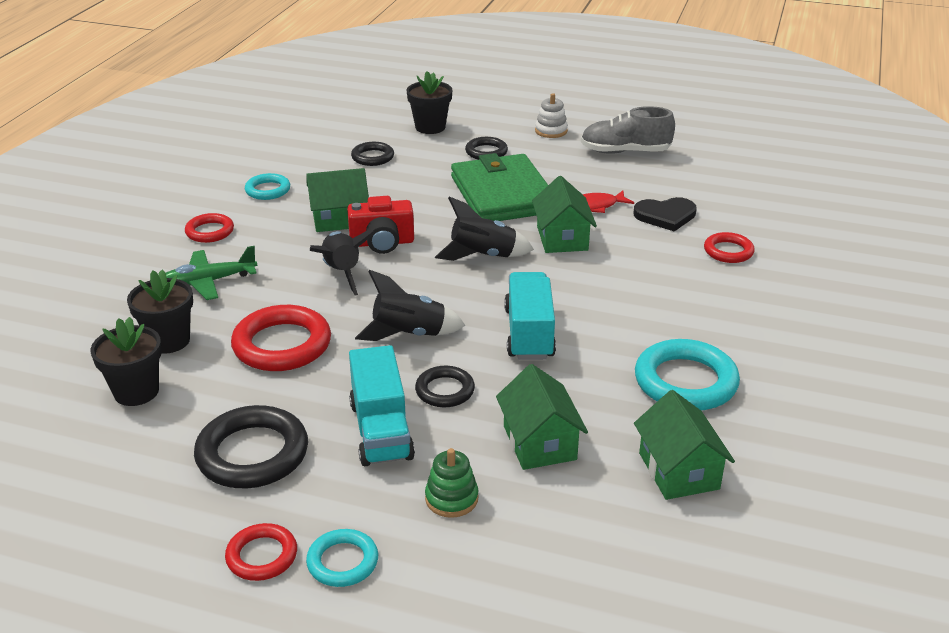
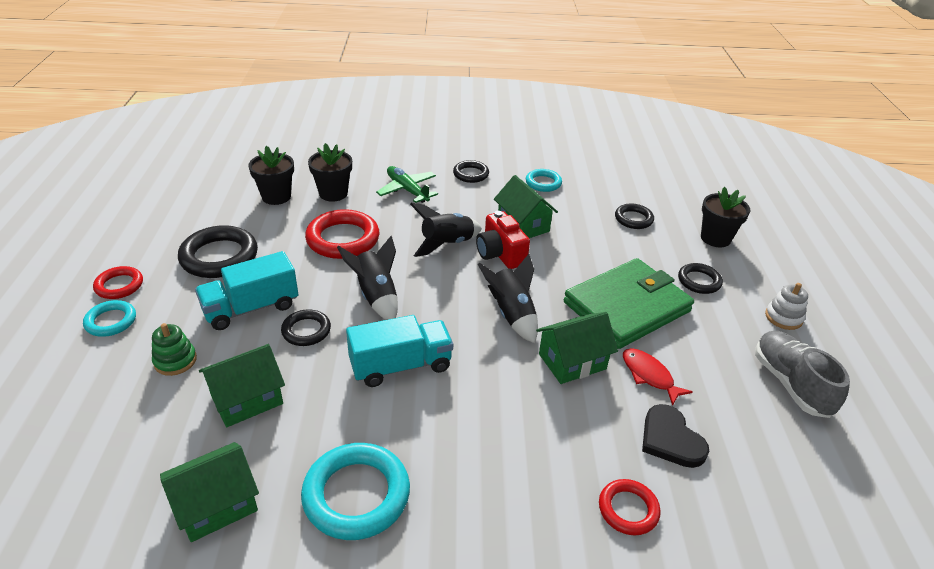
camera: 70 degrees right, 5 degrees up
red ring [185,213,234,243] -> black ring [453,160,489,183]

